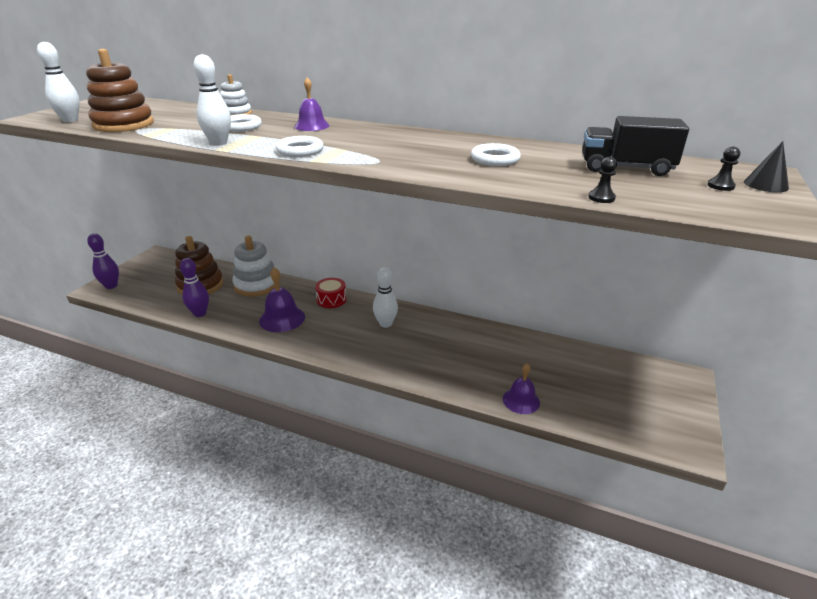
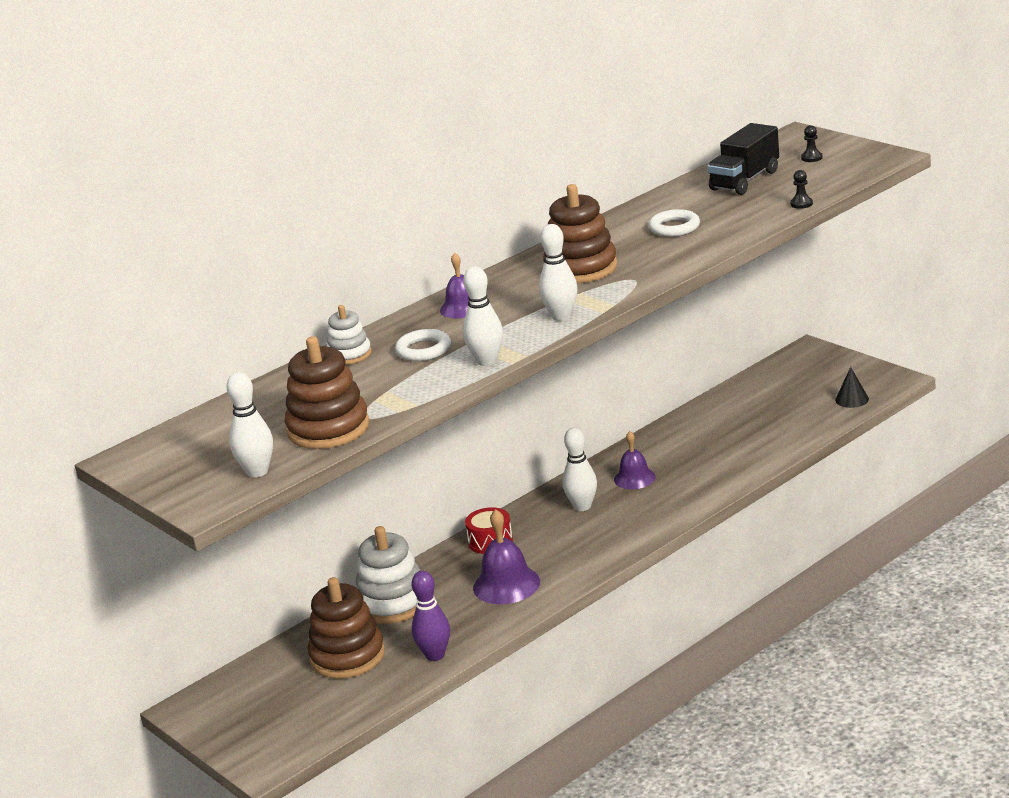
camera: 60 degrees left, 5 degrees down
purple bowling pin [87,233,119,289] -> none
white ring [275,136,323,157] -> white bowling pin [539,224,578,321]
purple bell [503,364,540,414] -> purple bell moved to [614,431,656,489]
black cone [744,141,789,192] -> black cone moved to [835,367,869,408]
none -> brown stacking toy [543,184,617,283]

